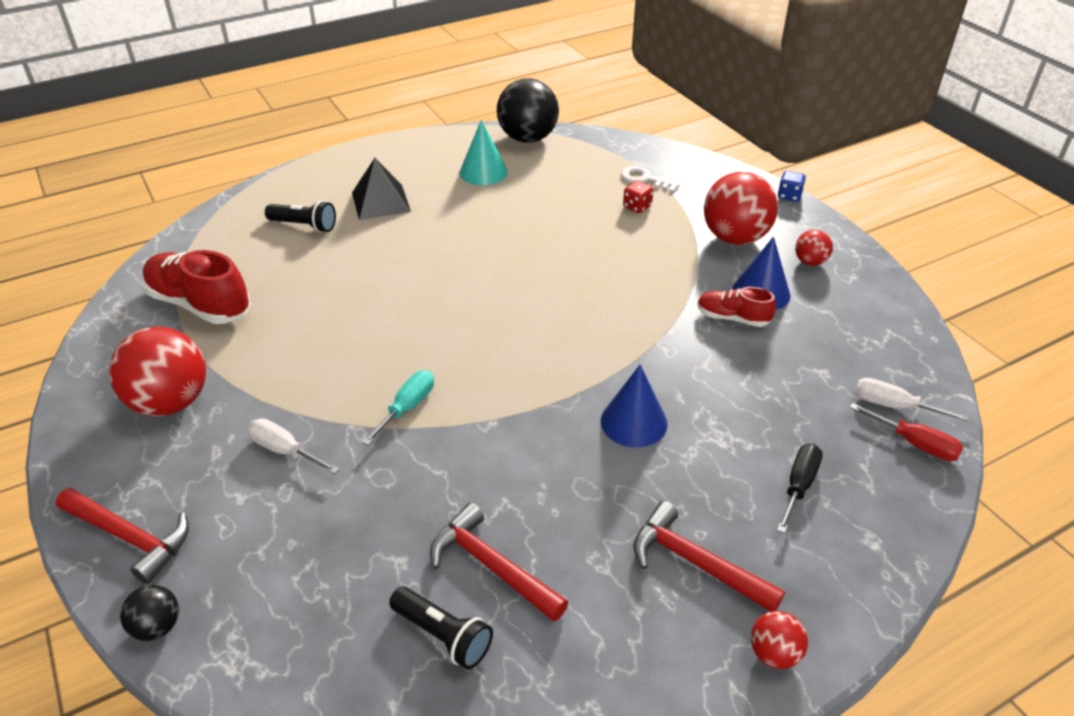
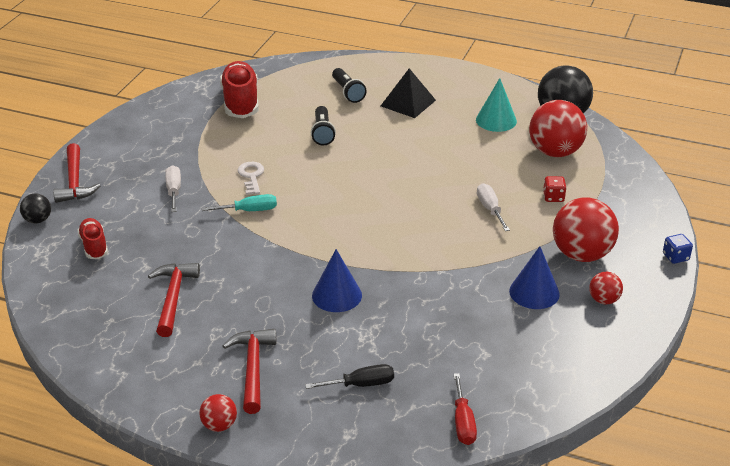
camera: 50 degrees right, 5 degrees down
red ball [109,327,206,416] -> red ball moved to [529,100,587,157]
black flashlight [389,587,493,669] -> black flashlight moved to [311,106,336,145]
white key [621,166,680,192] -> white key moved to [238,162,264,195]
red shoe [697,287,776,327] -> red shoe moved to [77,218,108,259]
white screwdriver [855,378,969,421] -> white screwdriver moved to [477,183,510,231]

